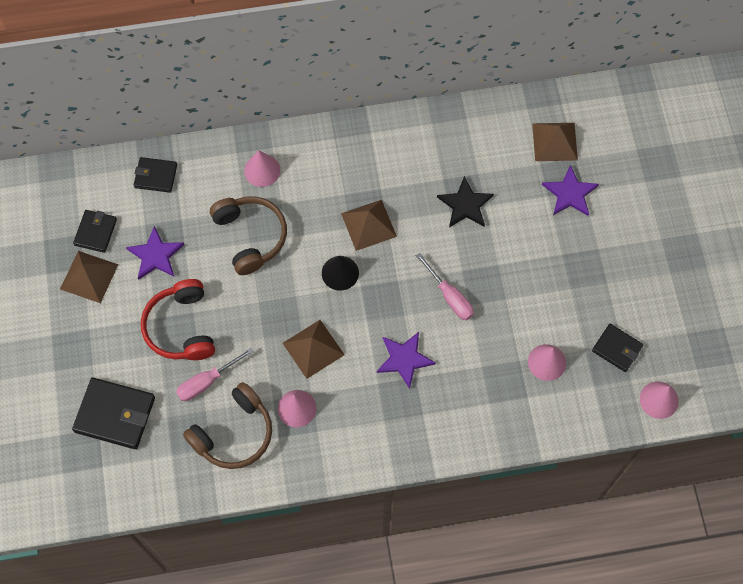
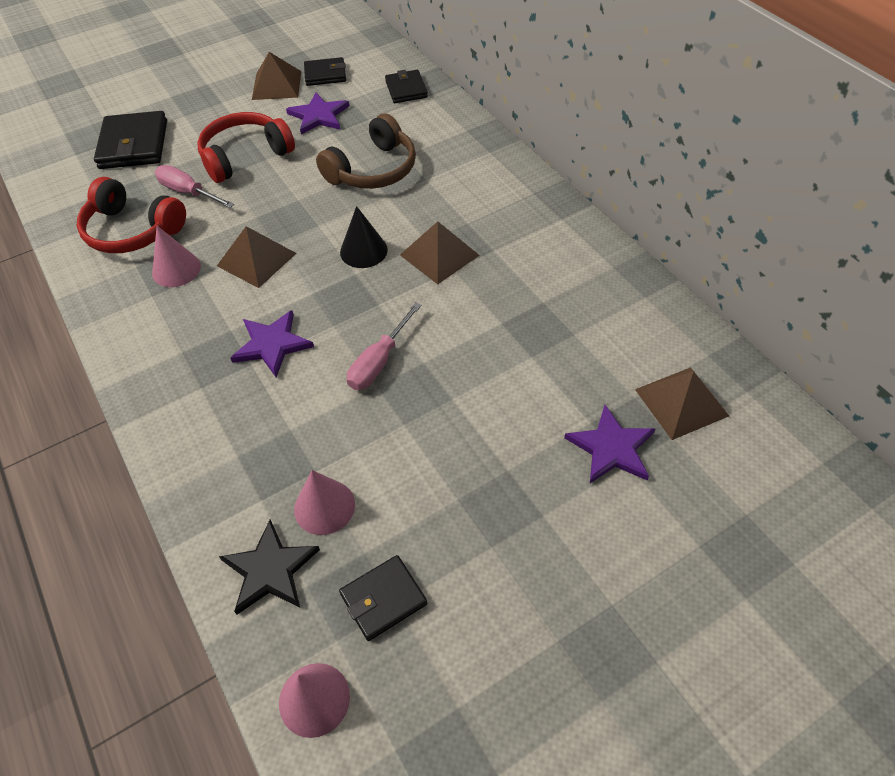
camera: 70 degrees right, 15 degrees down
brown headphones [183,382,272,469] -> red headphones [77,177,186,253]
pink cone [244,150,280,187] -> none
black star [437,176,494,227] -> black star moved to [219,519,320,615]
black wallet [592,324,643,372] -> black wallet turned 45 degrees clockwise [339,555,427,641]

